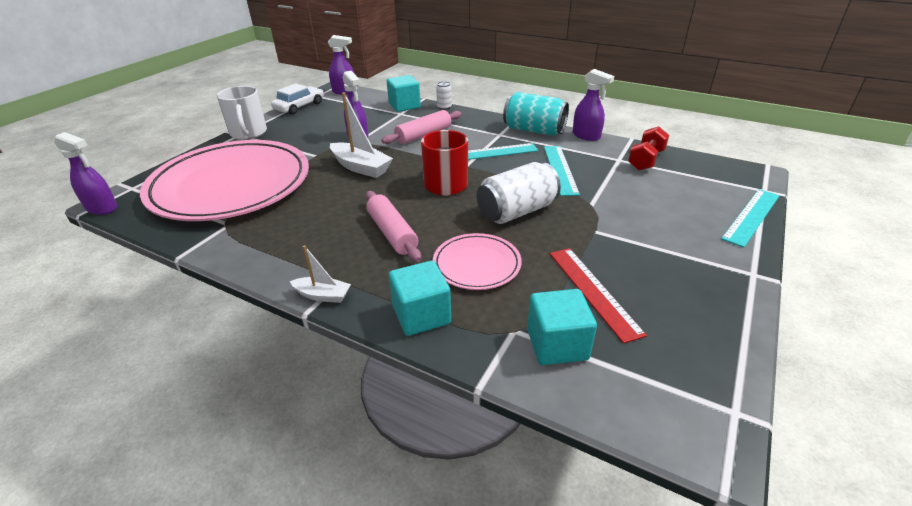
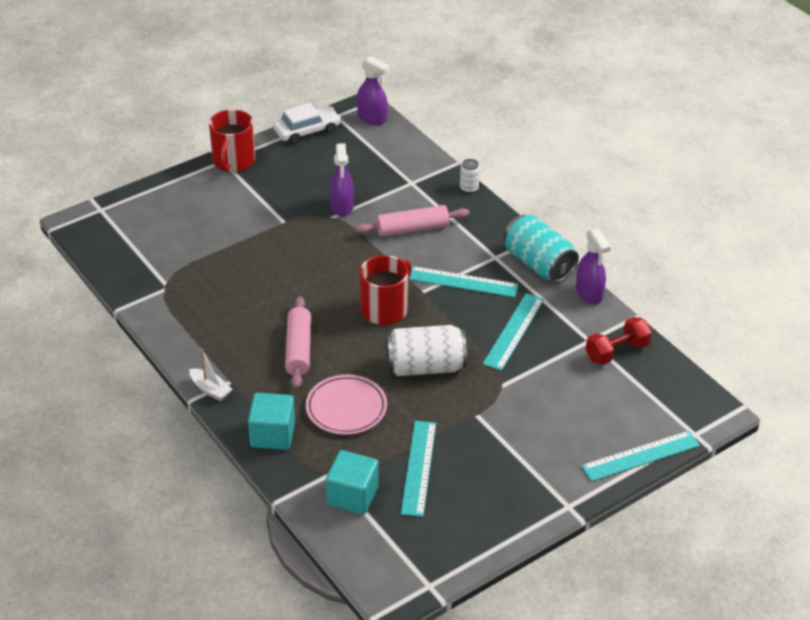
camera: 25 degrees right, 5 degrees up
purple spray bottle [54,132,117,215] -> none
pink plate [140,140,309,221] -> none
white mug [217,86,267,140] -> red mug [209,109,255,172]
white boat [330,92,393,178] -> none
turquoise cube [387,75,421,112] -> none
red ruler [550,248,647,344] -> turquoise ruler [401,421,436,517]

